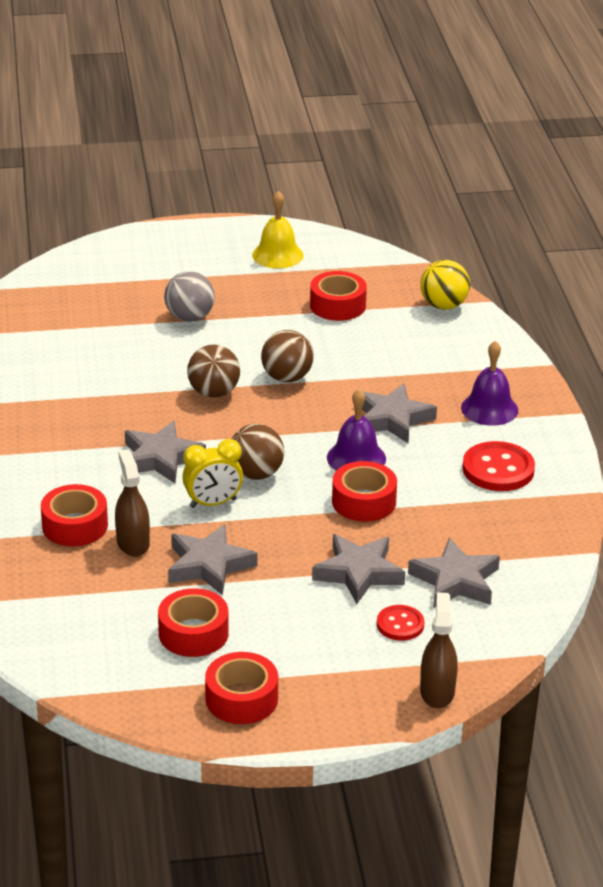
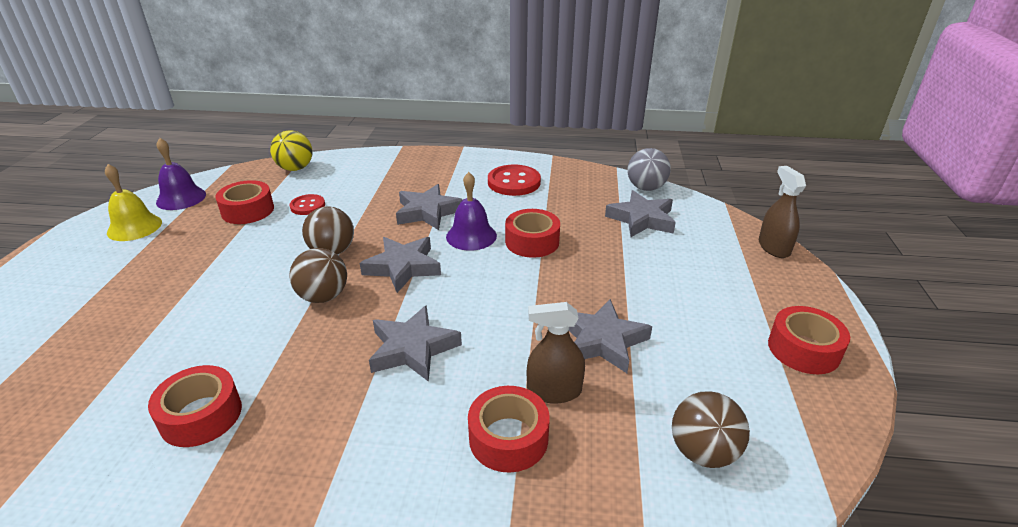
camera: 75 degrees left, 0 degrees up
red tape [158,588,229,657] -> red tape moved to [148,365,242,447]
grey ball [164,271,215,322] -> grey ball moved to [627,148,671,191]
yellow clock [182,439,243,508] -> none
brown ball [232,424,284,480] -> brown ball moved to [672,391,750,468]
grey star [312,534,405,604] -> grey star moved to [360,237,441,293]
red button [377,605,424,641] -> red button moved to [290,194,325,215]
brown spray bottle [420,592,458,708] -> brown spray bottle turned 60 degrees clockwise [759,166,806,258]
purple bell [461,341,518,426] -> purple bell moved to [156,138,206,210]

